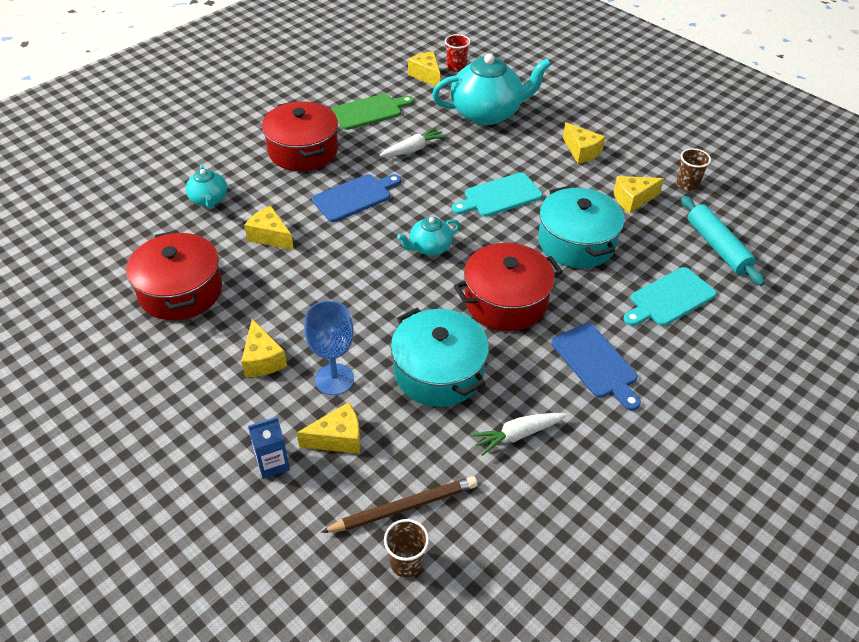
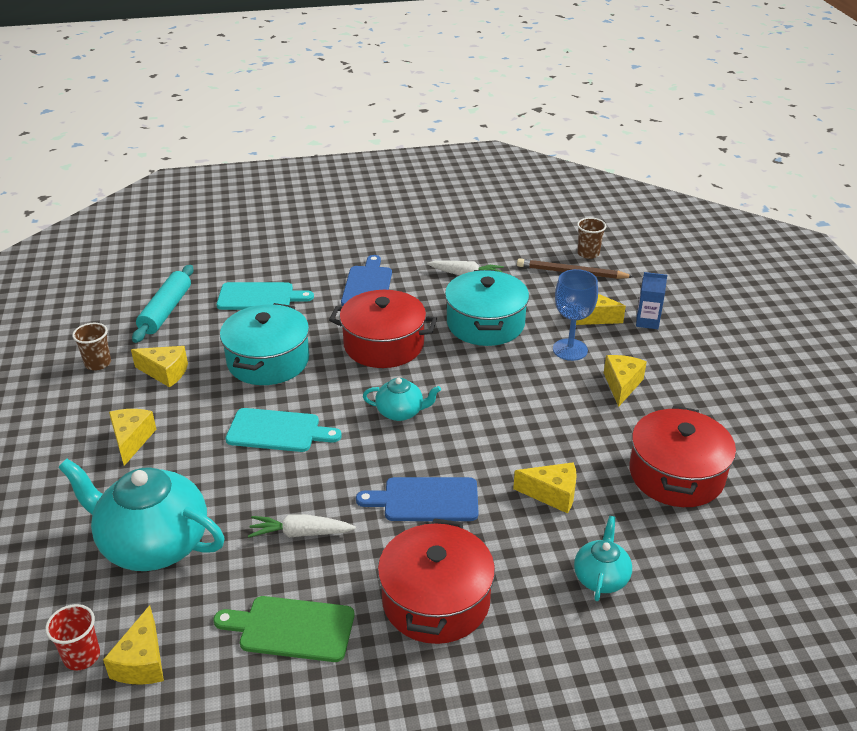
camera: 145 degrees left, 10 degrees down
yellow cheese [244,206,294,250] -> yellow cheese turned 60 degrees counterclockwise [513,462,577,514]

